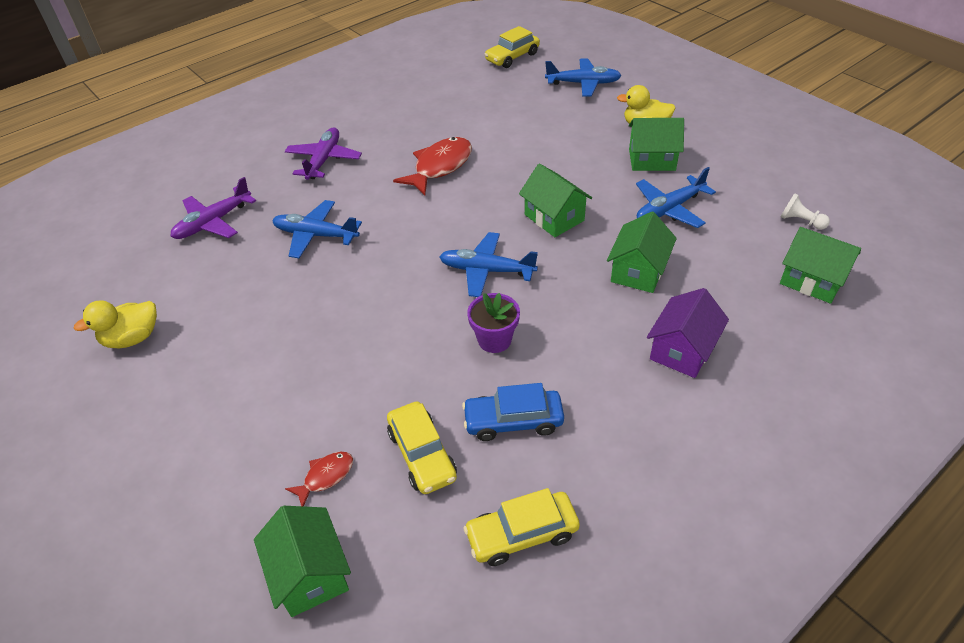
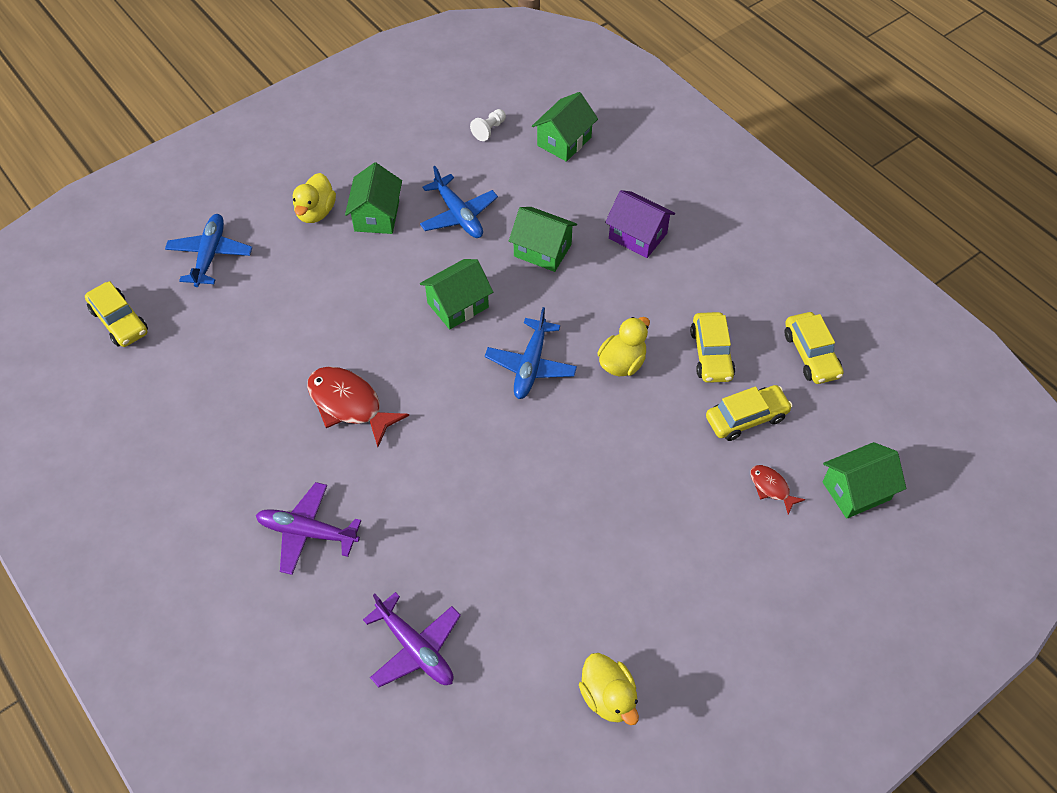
camera: 90 degrees left, 10 degrees up
blue plane [272,200,362,258] -> none
blue car [462,383,564,441] -> yellow car [690,312,735,383]
purple flower pot [467,293,520,353] -> yellow duck [597,317,650,376]

